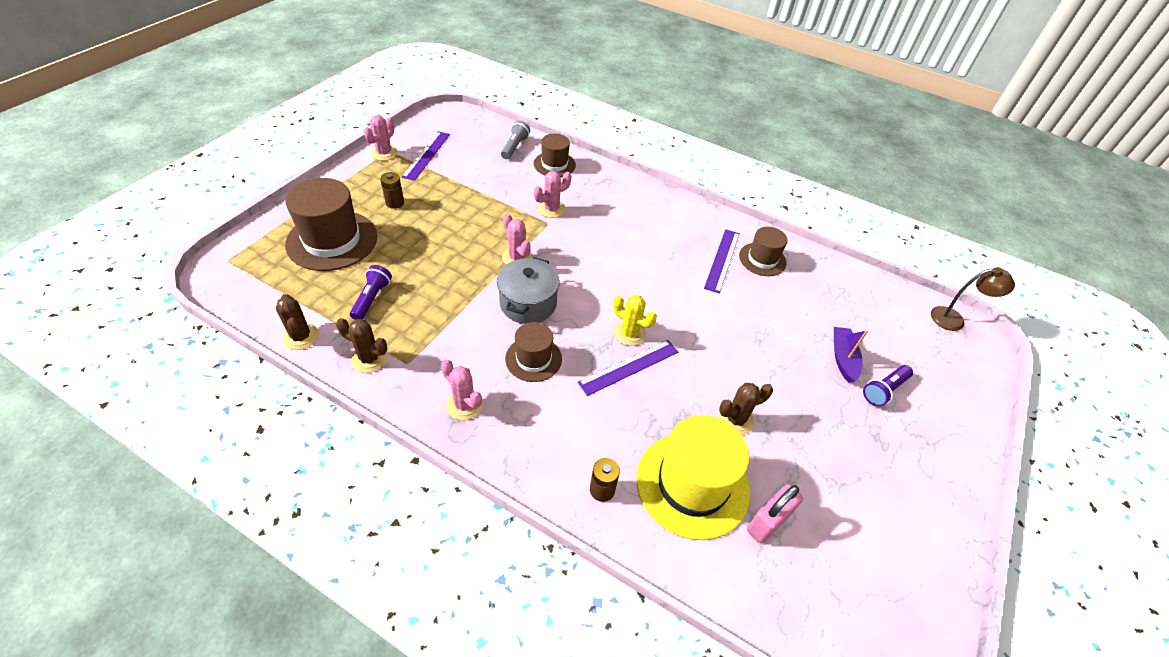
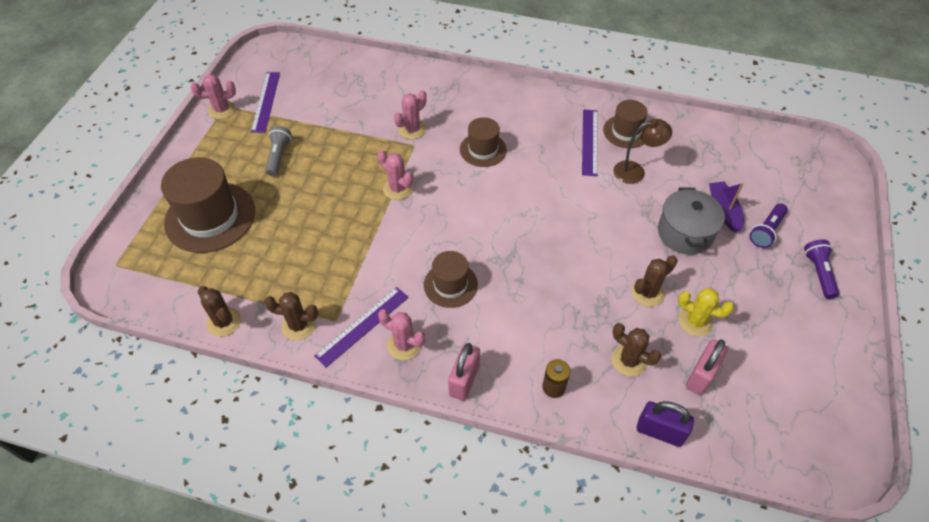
camera: 10 degrees left, 5 degrees up
purple flashlight [350,265,392,320] -> purple flashlight moved to [804,240,839,299]
pink cactus [364,115,398,161] -> pink cactus turned 60 degrees clockwise [191,74,236,119]
brown battery [380,172,404,209] -> none
grey pot [497,257,560,324] -> grey pot moved to [658,187,725,255]
grey flashlight [501,121,530,159] -> grey flashlight moved to [266,126,292,176]
brown hat [534,133,576,177] -> brown hat moved to [460,117,507,167]
purple ruler [578,340,678,396] -> purple ruler moved to [314,287,409,368]
yellow cactus [613,295,657,346] -> yellow cactus moved to [678,288,734,336]
yellow hat [637,415,750,540] -> brown cactus [612,323,661,376]
brown lamp [931,267,1015,331] -> brown lamp moved to [613,119,672,184]
none -> pink padlock [448,343,480,401]
none -> purple padlock [637,401,694,447]

